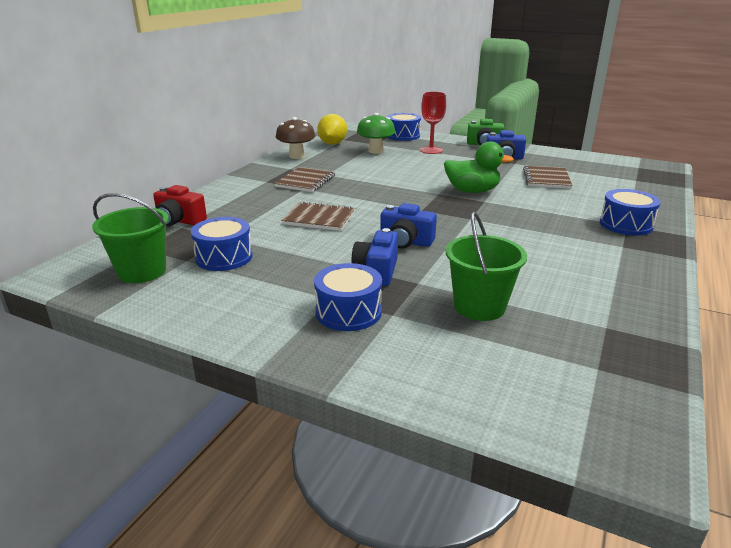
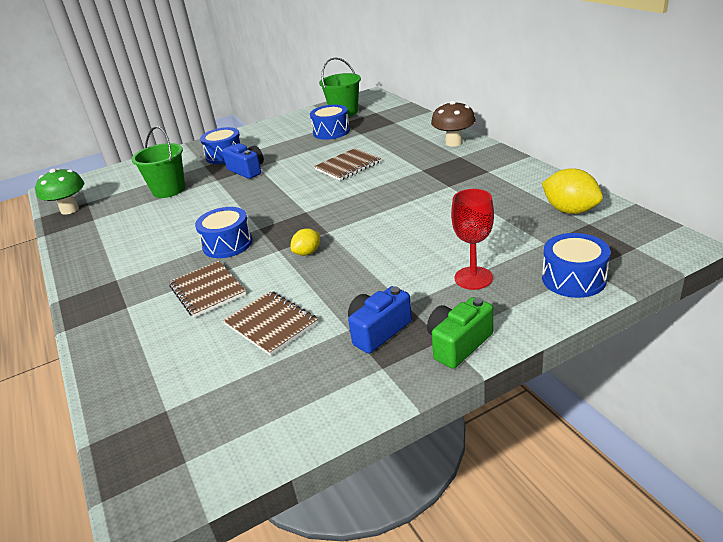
camera: 130 degrees right, 5 degrees up
red camera [153,185,207,227] -> none
brown notebook [274,167,335,192] -> brown notebook moved to [169,261,246,318]
brown mushroom [276,117,315,159] -> brown mushroom moved to [431,101,476,147]
green mushroom [357,113,395,154] -> green mushroom moved to [35,168,84,215]
blue camera [380,203,437,249] -> none
green duck [444,141,514,193] -> yellow lemon [291,228,320,256]
blue drum [600,189,661,236] -> blue drum moved to [195,207,253,258]

